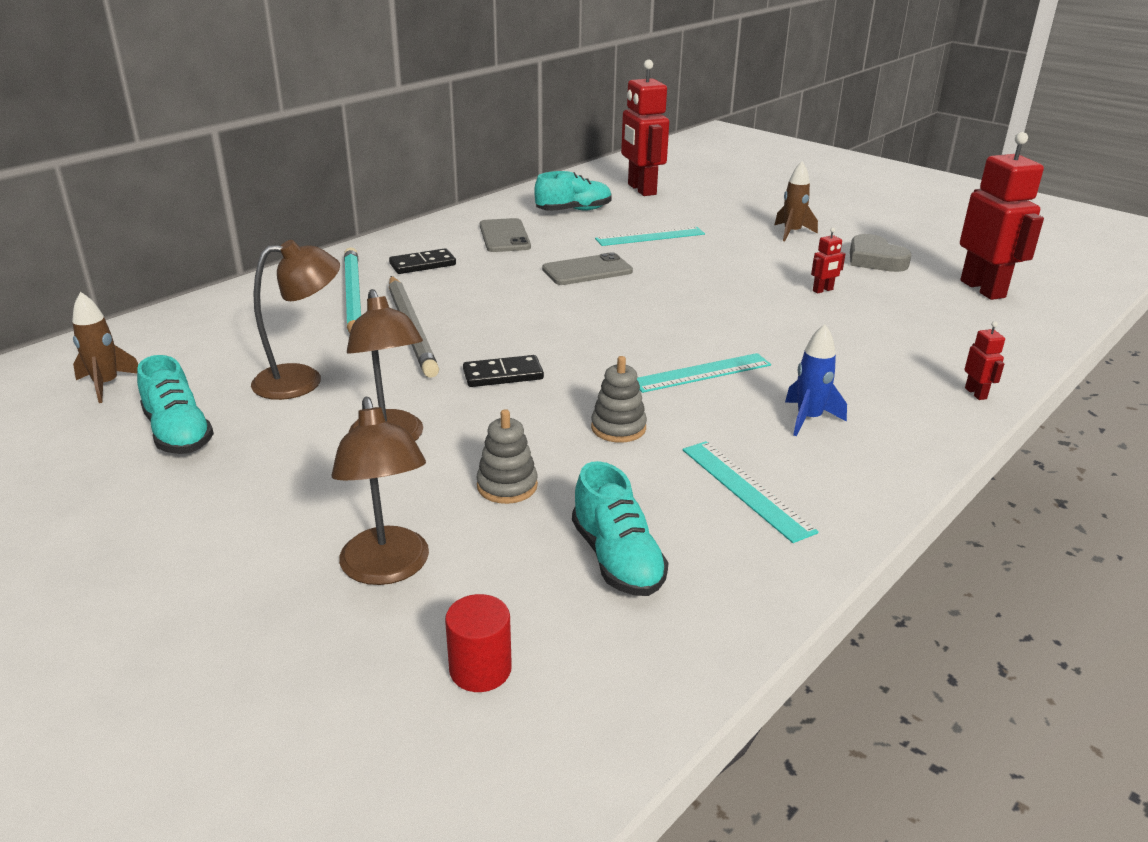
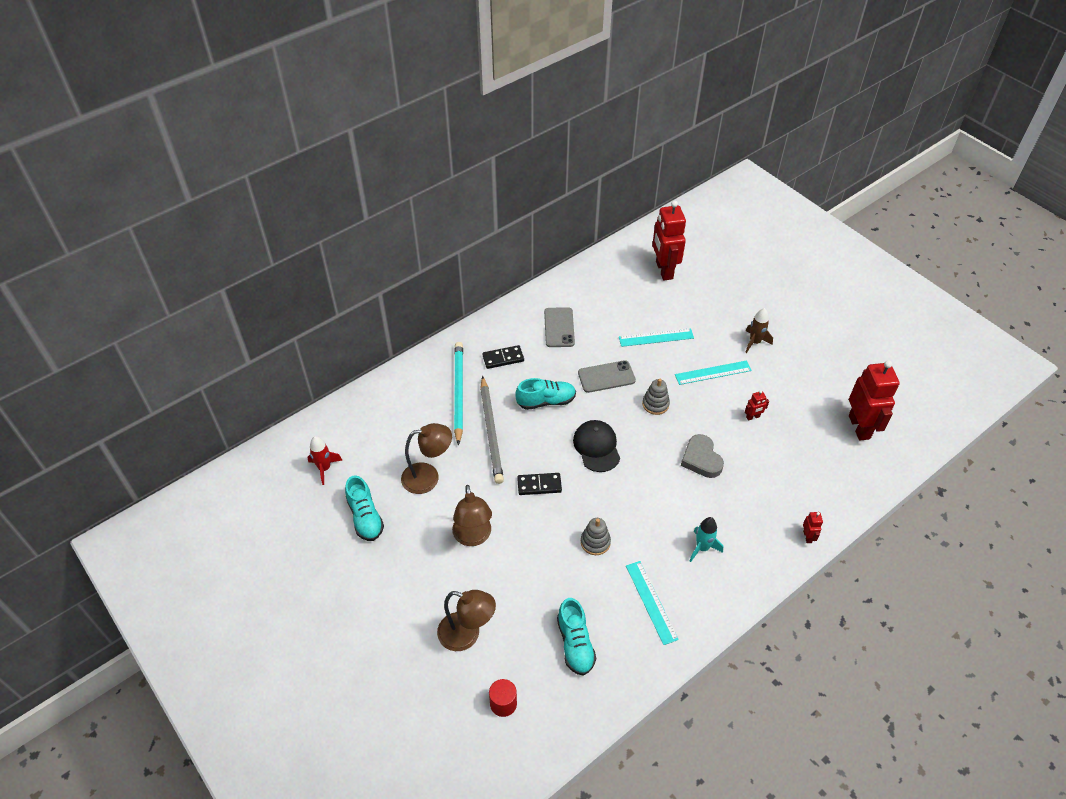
camera: 10 degrees right, 20 degrees up
brown rocket [72,292,138,403] -> red rocket [308,436,343,485]
brown lamp [331,397,429,585] -> brown lamp turned 60 degrees counterclockwise [437,590,496,651]
grey stacking toy [476,409,538,504] -> grey stacking toy moved to [642,379,670,415]
turquoise shoe [534,171,612,211] -> turquoise shoe moved to [516,378,576,410]
turquoise ruler [637,353,771,393] -> turquoise ruler moved to [675,360,752,385]
blue rocket [785,324,847,436] -> turquoise rocket [690,517,723,562]
grey heart [850,234,912,272] -> grey heart moved to [681,434,724,478]
none -> black cap [573,420,620,472]

